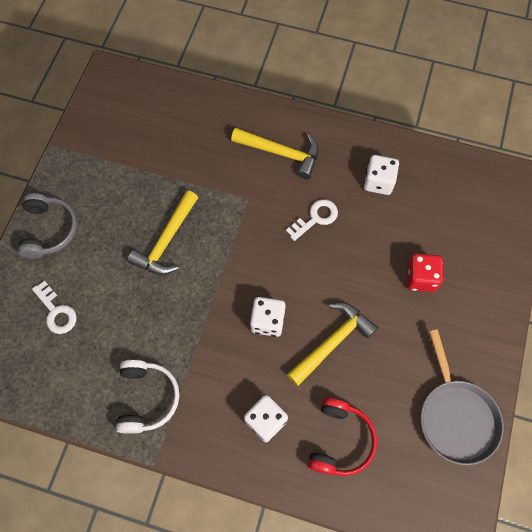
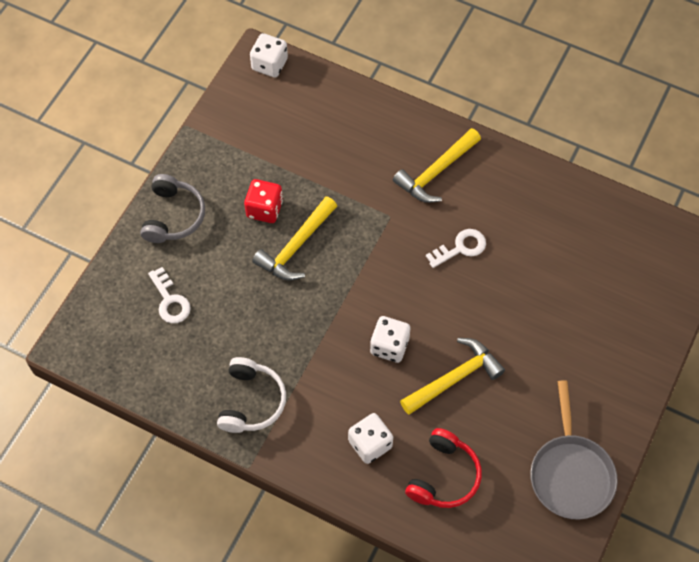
camera: 10 degrees right, 5 degrees down
yellow hammer [231,128,319,179] -> yellow hammer turned 105 degrees clockwise [393,128,481,203]
white dice [364,155,399,195] -> white dice moved to [250,33,288,78]
red dice [407,254,443,292] -> red dice moved to [244,179,283,223]

